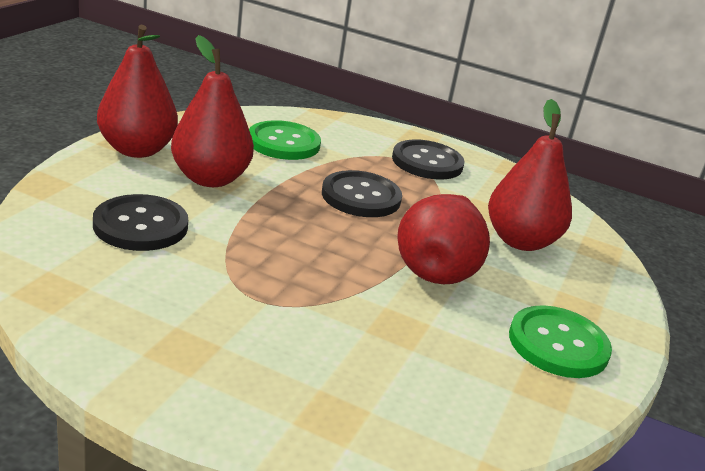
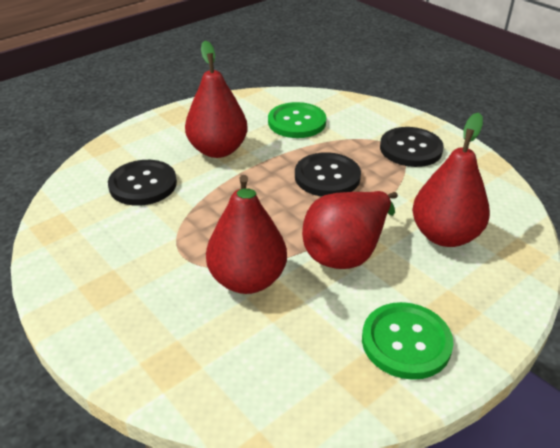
camera: 30 degrees right, 10 degrees up
red pear [97,25,178,158] -> red pear moved to [206,175,287,294]

